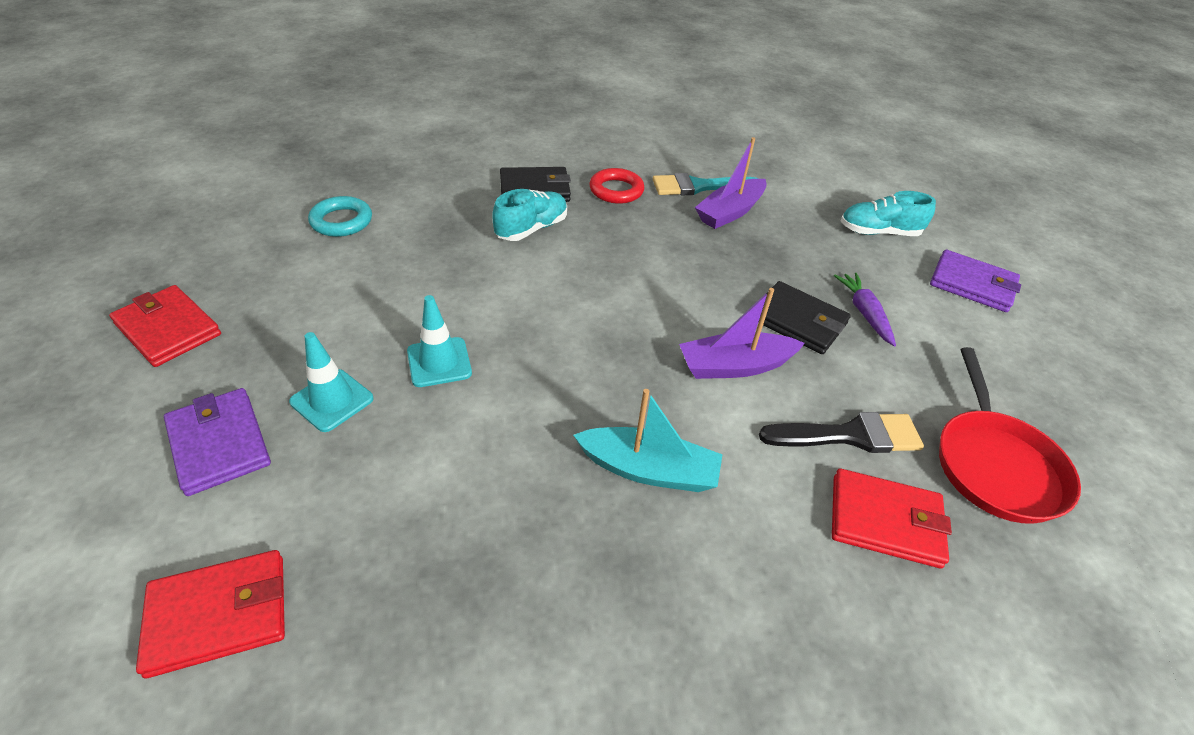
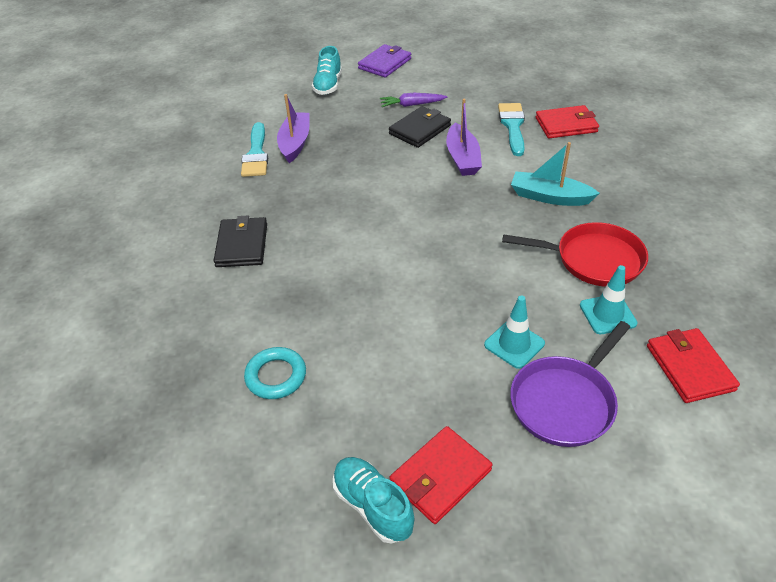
camera: 80 degrees left, 0 degrees up
purple wallet [164,388,271,496] -> purple pan [510,321,630,447]
turquoise traffic cone [407,295,472,387] -> turquoise traffic cone moved to [580,265,638,334]
turquoise shoe [492,189,567,241] -> turquoise shoe moved to [333,457,414,544]
turquoise boat [573,389,723,492] -> turquoise boat turned 90 degrees counterclockwise [511,142,600,206]
red ring [589,168,644,204] -> none
purple boat [695,137,767,229] -> purple boat turned 135 degrees counterclockwise [277,94,310,163]
black brush [759,412,924,453] -> turquoise brush [498,103,525,156]
red wallet [832,469,952,568] -> red wallet turned 60 degrees clockwise [536,105,599,138]
red pan [939,347,1081,524] -> red pan moved to [502,222,648,287]

